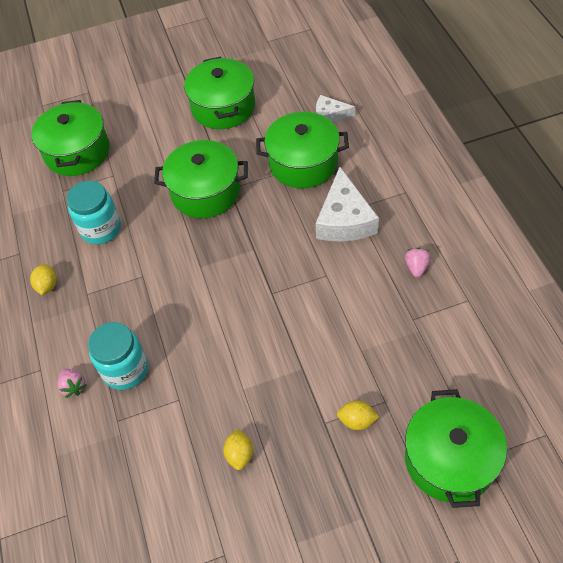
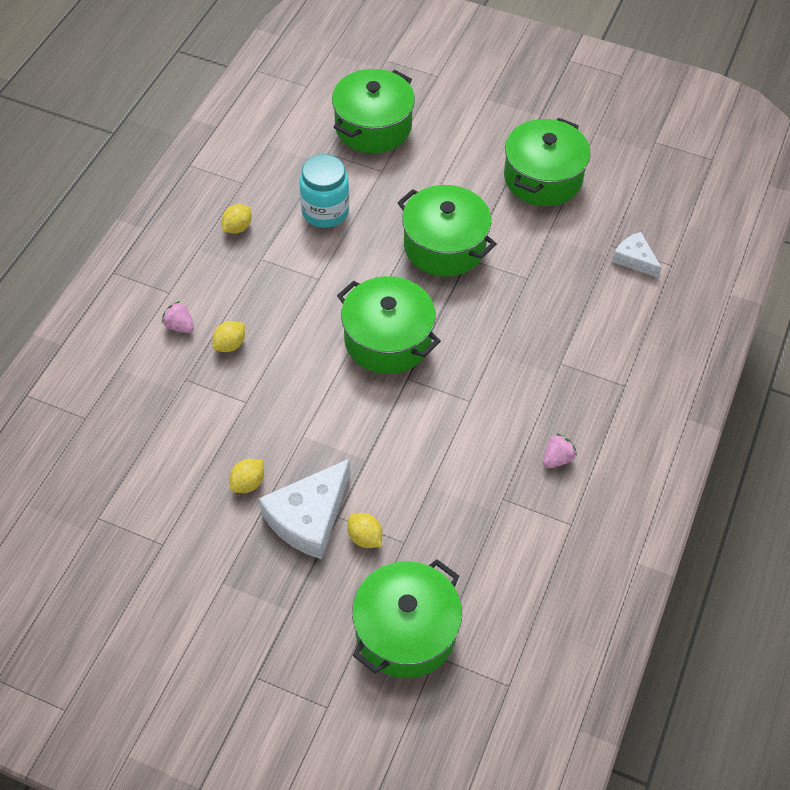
camera: 35 degrees right, 0 degrees up
pink strawberry [57,369,86,398] -> pink strawberry turned 120 degrees clockwise [162,301,194,333]
turquoise jar [88,322,148,390] -> yellow lemon [212,321,245,352]
green pot [256,112,349,188] -> green pot moved to [337,276,441,374]
white cheese [315,167,379,242] -> white cheese moved to [259,458,350,559]

